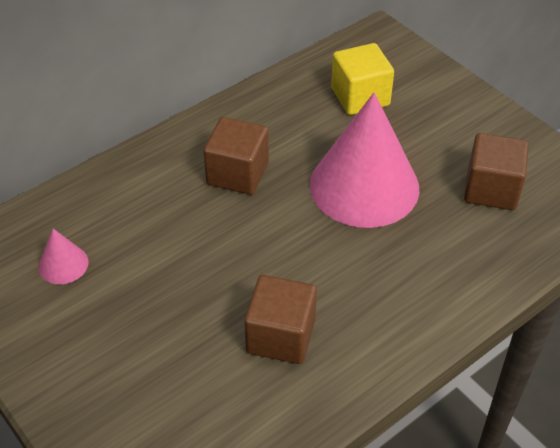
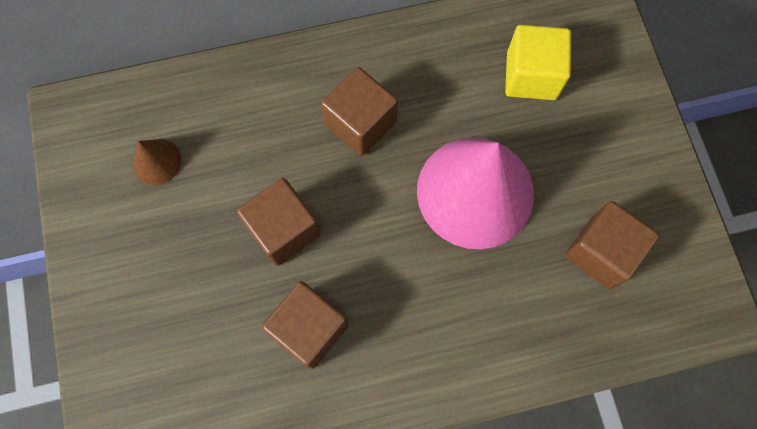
camera: 25 degrees right, 25 degrees up
pink cone [38,229,89,284] -> brown cone [133,139,181,185]
none -> brown cube [237,178,321,266]

